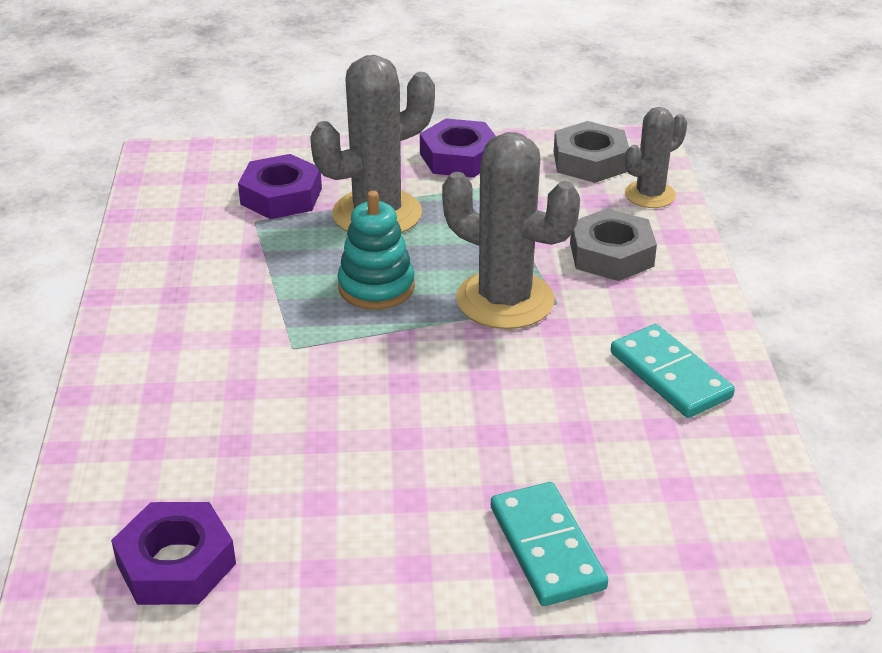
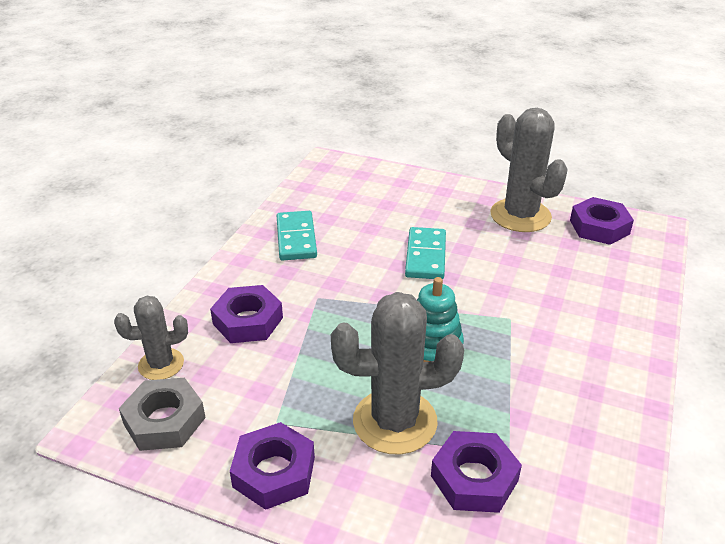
camera: 155 degrees left, 0 degrees up
grey cactus [442,132,580,329] -> grey cactus moved to [490,108,568,232]
turquoise domino [491,482,608,606] -> turquoise domino moved to [405,227,446,279]
grey nut [570,208,657,281] -> purple nut [210,285,283,343]

